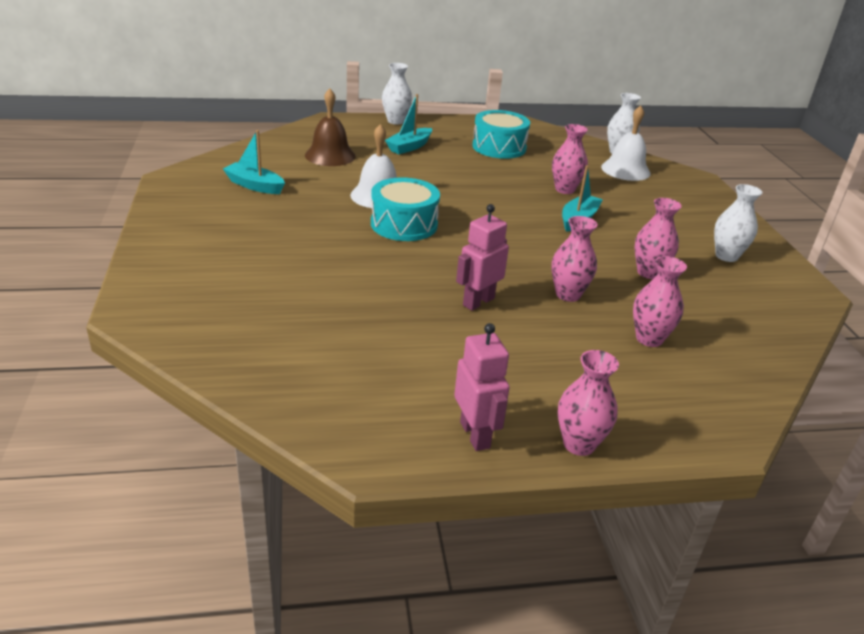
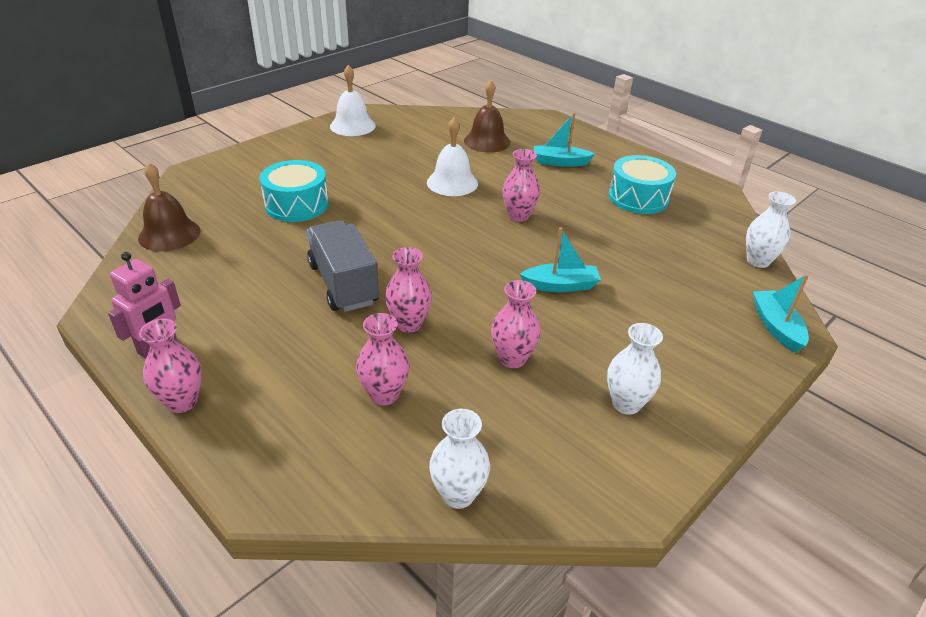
camera: 55 degrees right, 5 degrees up
turquoise boat [223,130,285,194] -> turquoise boat moved to [753,274,809,353]
turquoise drum [371,177,440,241] -> turquoise drum moved to [259,160,329,222]
white vase [382,63,412,124] -> white vase moved to [429,409,490,509]
pink robot [456,204,509,311] -> grey truck [307,220,379,312]
pink vase [552,124,588,194] -> pink vase moved to [503,149,540,222]
white bell [601,106,651,181] -> white bell moved to [330,65,376,136]
none -> brown bell [138,162,200,251]

